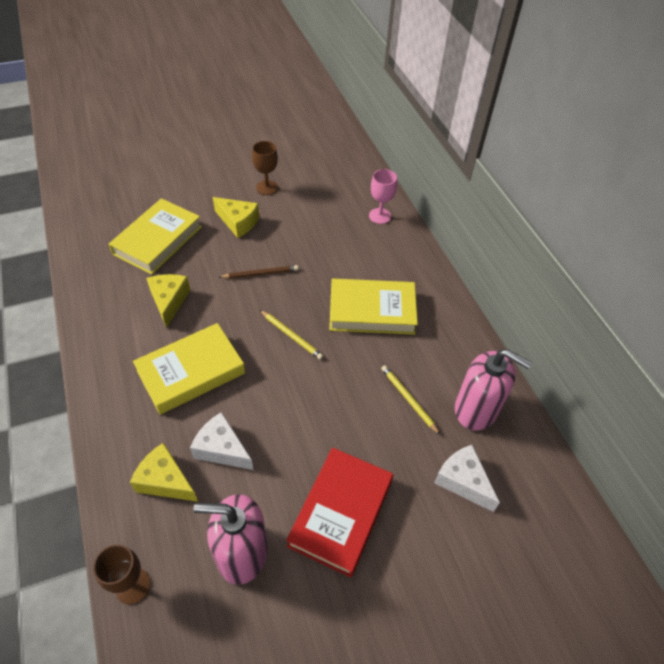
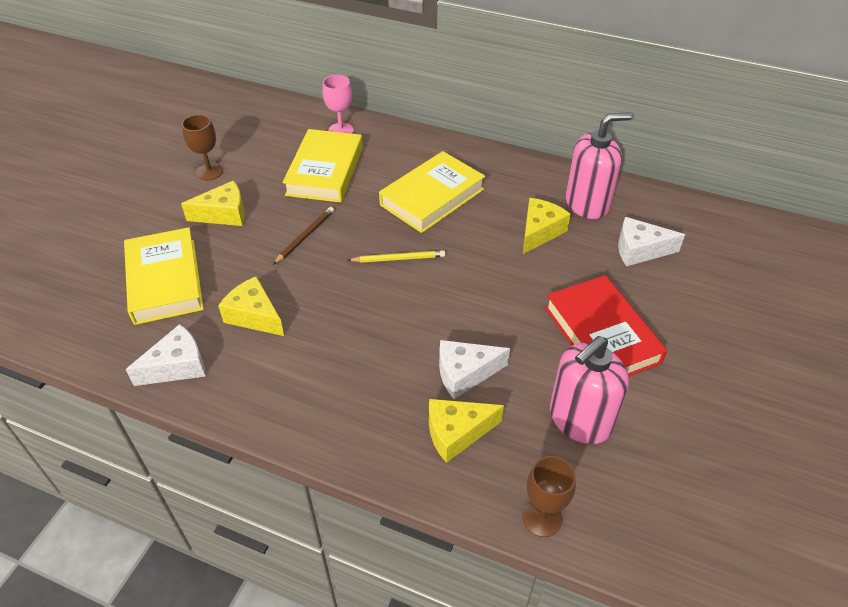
camera: 45 degrees left, 5 degrees down
yellow book [133,323,245,415] -> yellow book moved to [283,129,363,203]
yellow pencil [381,365,440,435] -> yellow cheese [522,198,571,255]
none -> white cheese [125,324,206,386]

